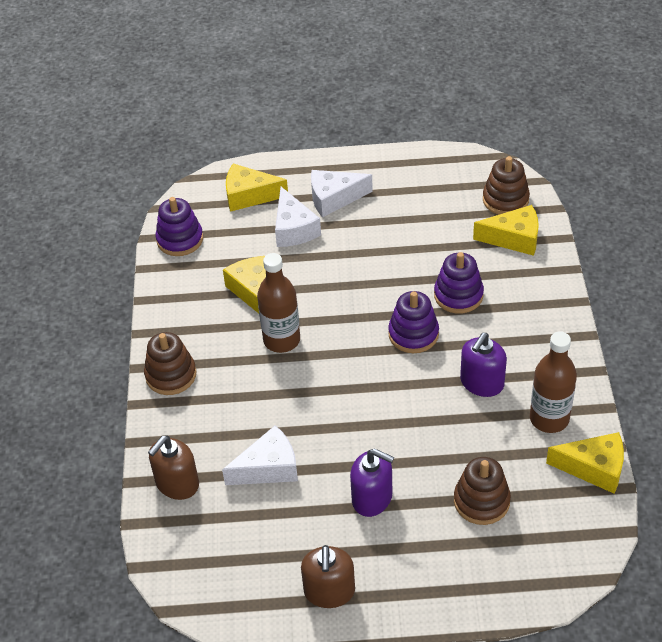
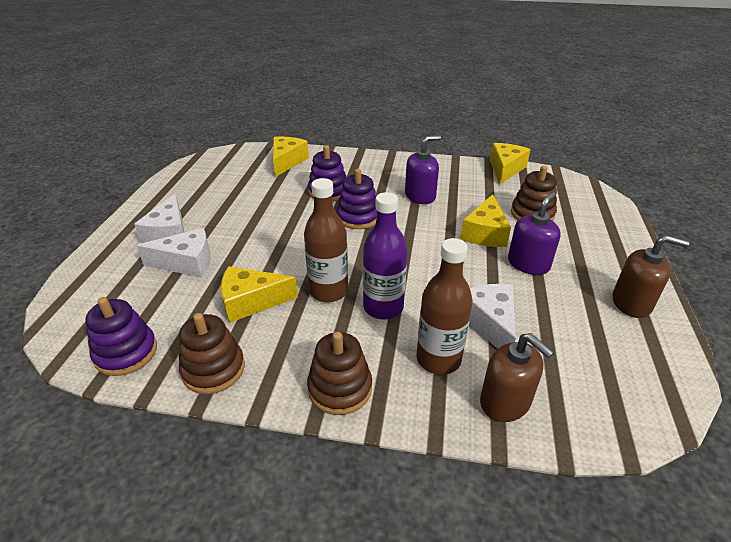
camera: 80 degrees left, 10 degrees down
yellow cheese [226,163,288,212] -> yellow cheese moved to [460,194,511,247]
purple soap dispenser [460,333,507,397] -> purple soap dispenser turned 75 degrees counterclockwise [405,135,441,204]
brown stacking toy [483,156,530,215] -> brown stacking toy moved to [179,313,245,394]
brown bottle [530,331,577,433] -> brown bottle moved to [416,238,473,375]
none -> purple bottle [363,192,408,320]

